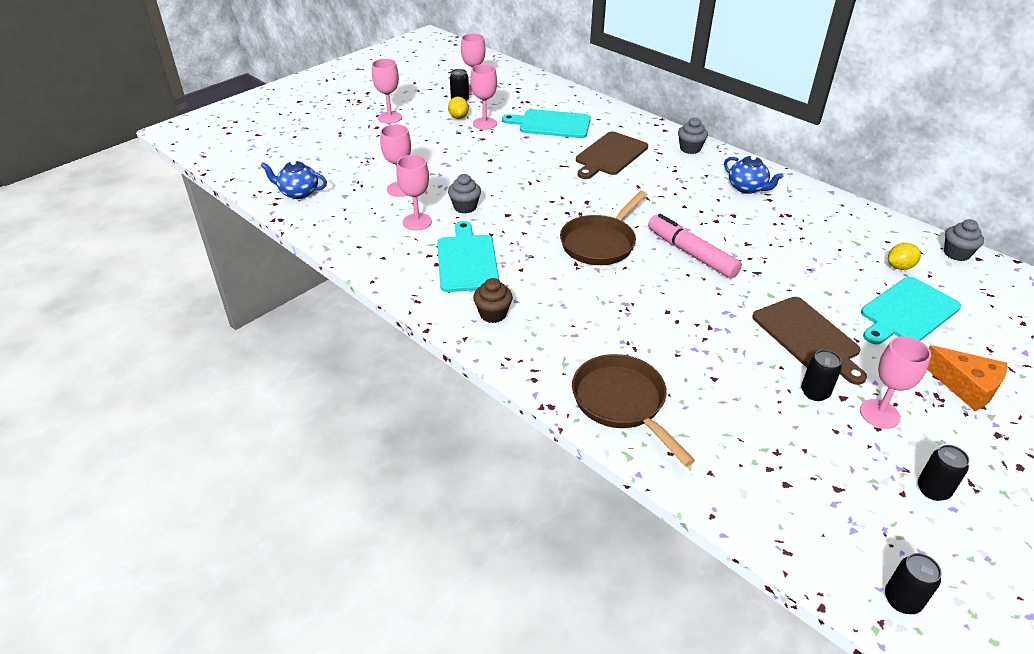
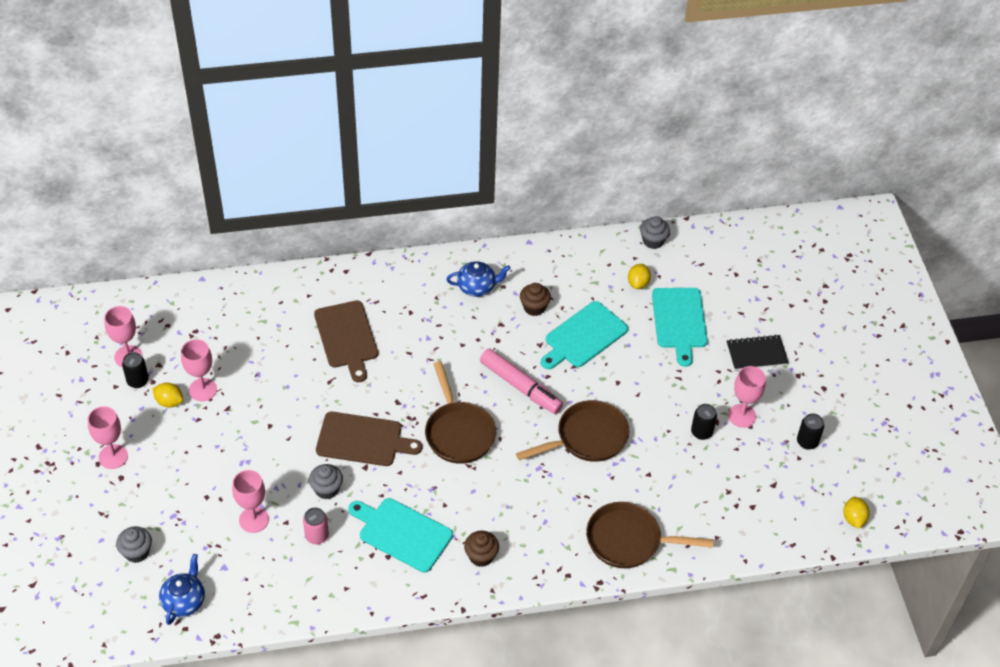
camera: 55 degrees left, 10 degrees up
blue teapot [260,160,327,199] -> blue teapot turned 150 degrees clockwise [159,554,205,625]
pink goblet [397,155,432,231] -> pink can [303,507,329,544]
turquoise cutting board [502,109,591,138] -> turquoise cutting board moved to [541,301,628,369]
pink marker [648,214,742,278] -> pink marker turned 135 degrees counterclockwise [480,348,563,414]
grey cupcake [678,117,708,154] -> grey cupcake moved to [116,526,152,563]
brown cutting board [752,297,867,385] -> brown cutting board moved to [316,412,422,466]
black can [885,553,941,614] -> yellow lemon [843,497,870,529]
orange cheese [927,345,1007,411] -> black notebook [726,334,789,370]
none -> brown pan [516,400,629,462]
none -> brown cupcake [520,283,551,316]

